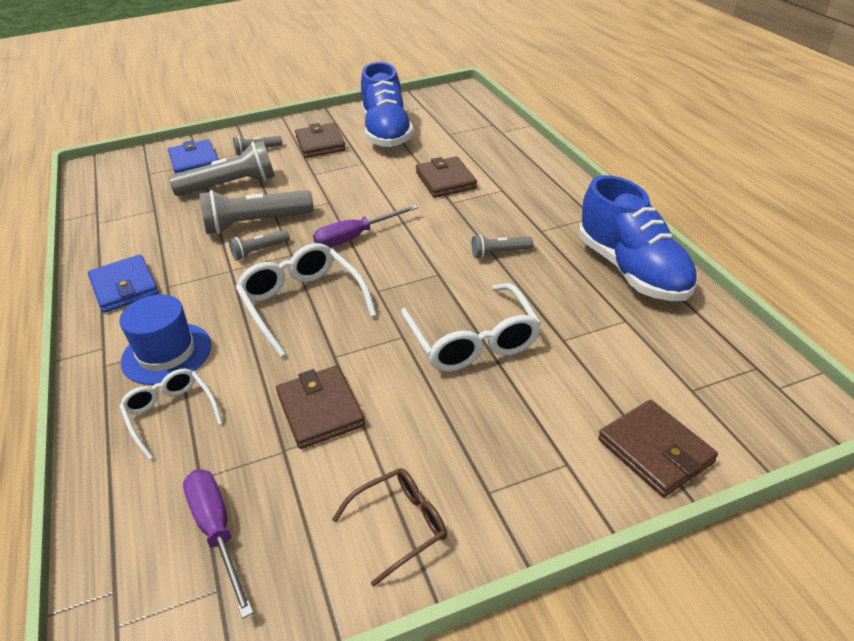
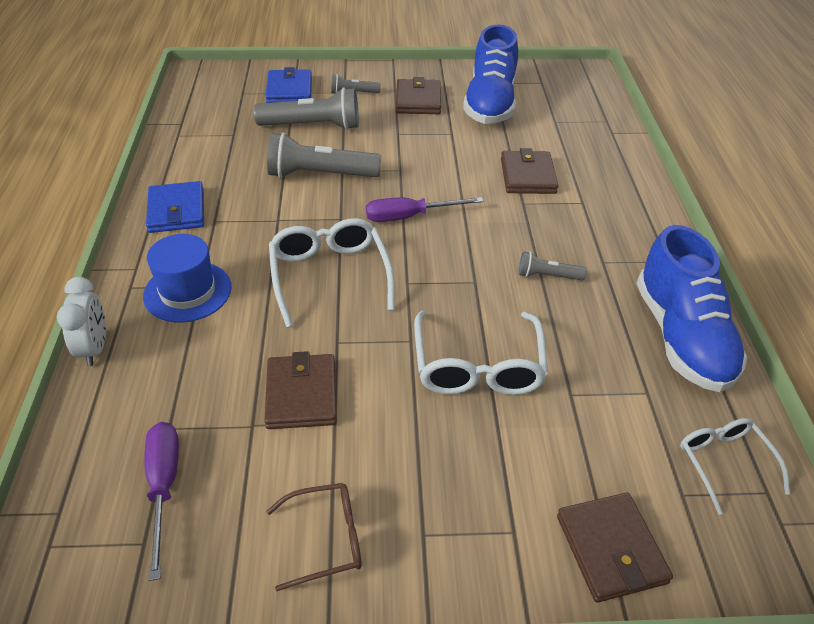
camera: 15 degrees right, 5 degrees up
white glasses [119,368,223,460] -> white glasses moved to [680,418,790,515]
grey flashlight [229,230,290,261] -> none
none -> white clock [57,277,106,366]

